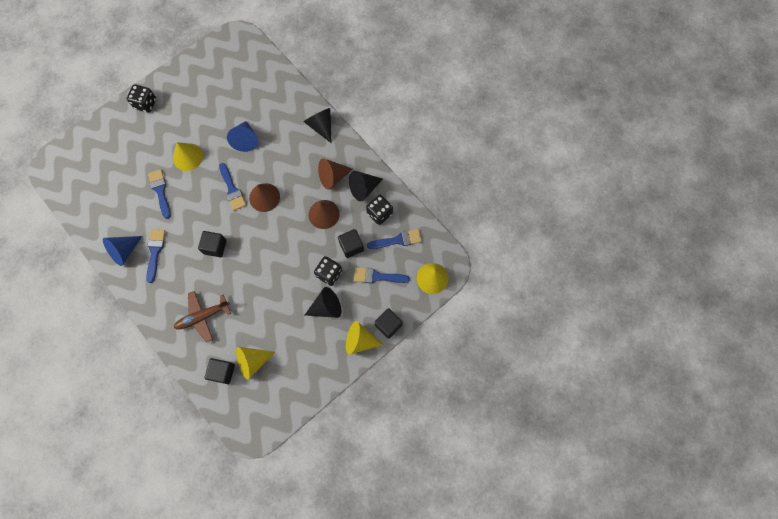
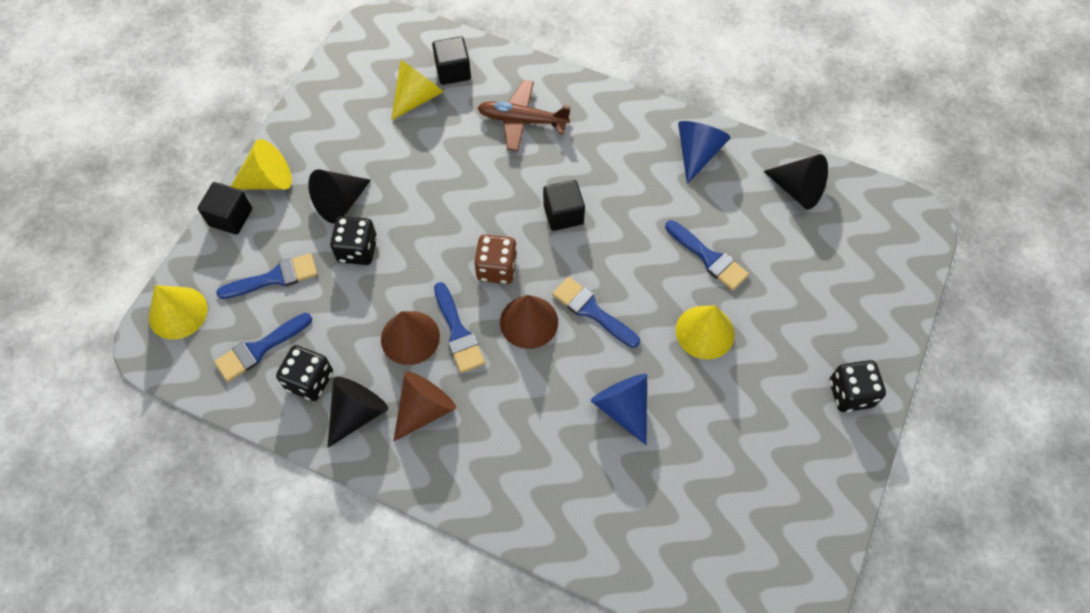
camera: 155 degrees right, 10 degrees down
blue brush [146,230,165,283] -> blue brush moved to [434,282,485,373]
brown plane [174,291,231,342] -> brown plane turned 120 degrees counterclockwise [477,80,570,151]
black cone [304,108,332,143] -> black cone moved to [763,154,828,210]
black cube [338,229,364,258] -> none
none -> brown dice [474,235,517,284]

